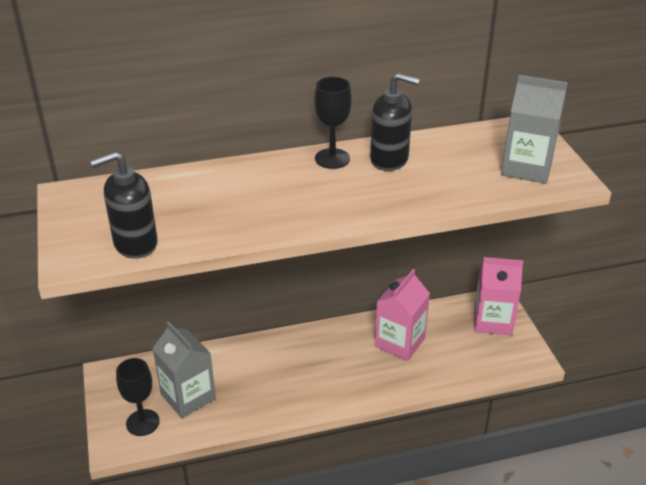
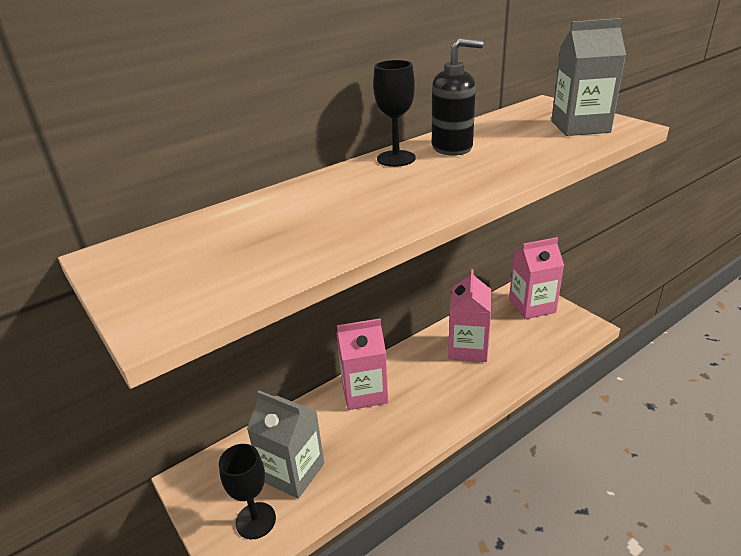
camera: 20 degrees left, 5 degrees down
black soap dispenser [90,151,158,259] -> none
none -> pink carton [336,319,388,410]

